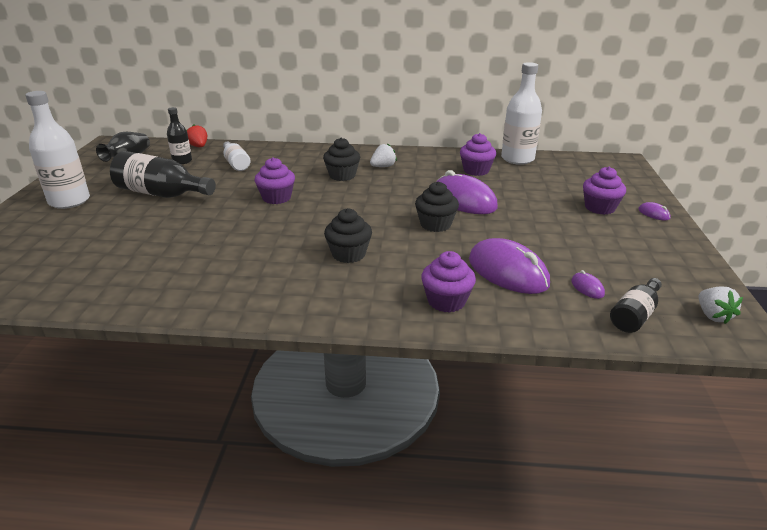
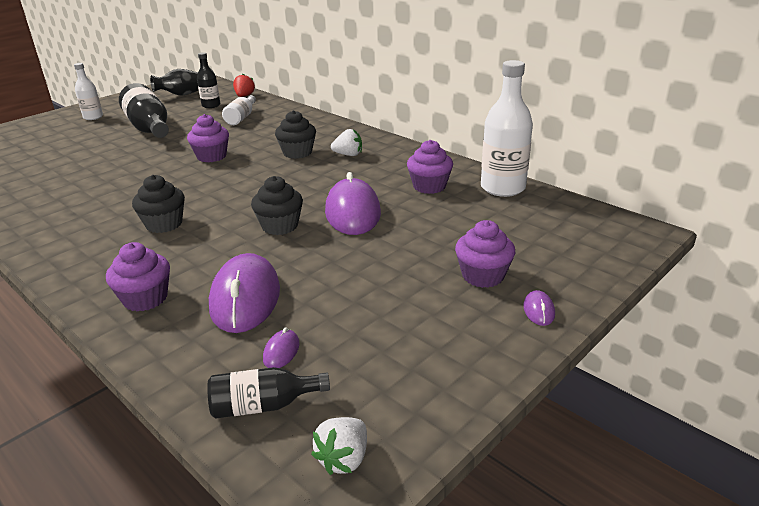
camera: 40 degrees right, 0 degrees up
white bottle [25,91,90,209] -> white bottle [74,63,103,120], size x0.57

